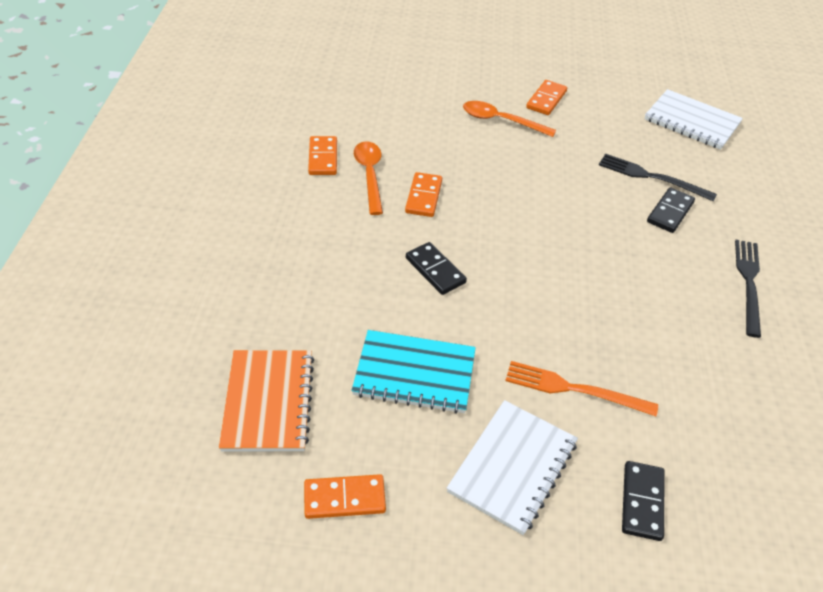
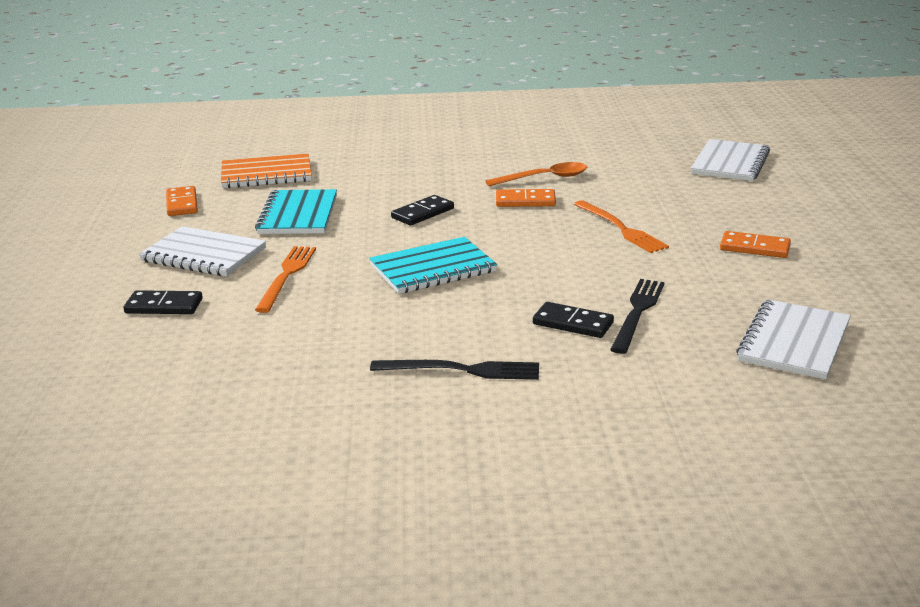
camera: 85 degrees right, 20 degrees down
orange domino [308,136,337,175] -> none
orange spoon [463,101,556,137] -> none
none -> turquoise notebook [369,237,497,294]
none -> orange fork [574,200,669,253]
none -> white notebook [691,139,770,181]

